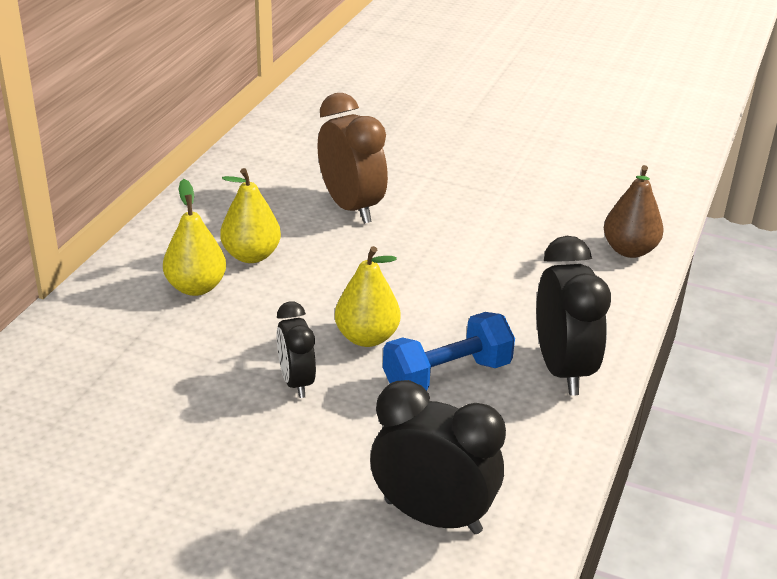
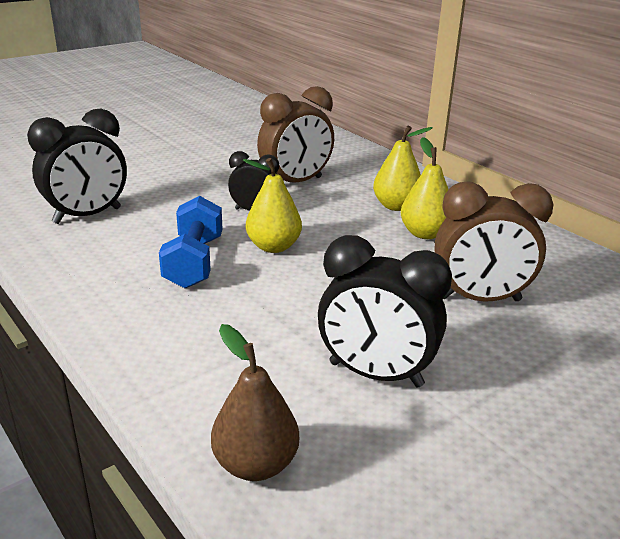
camera: 120 degrees right, 5 degrees down
black clock [536,236,611,396] -> black clock moved to [318,235,452,387]
none -> brown clock [257,86,334,182]

